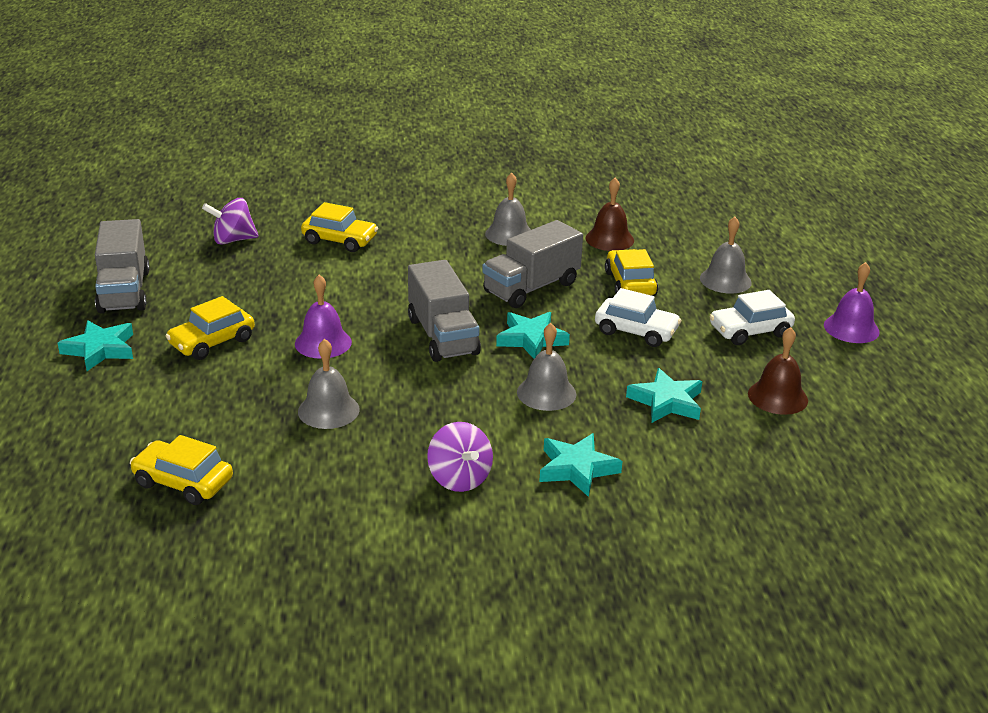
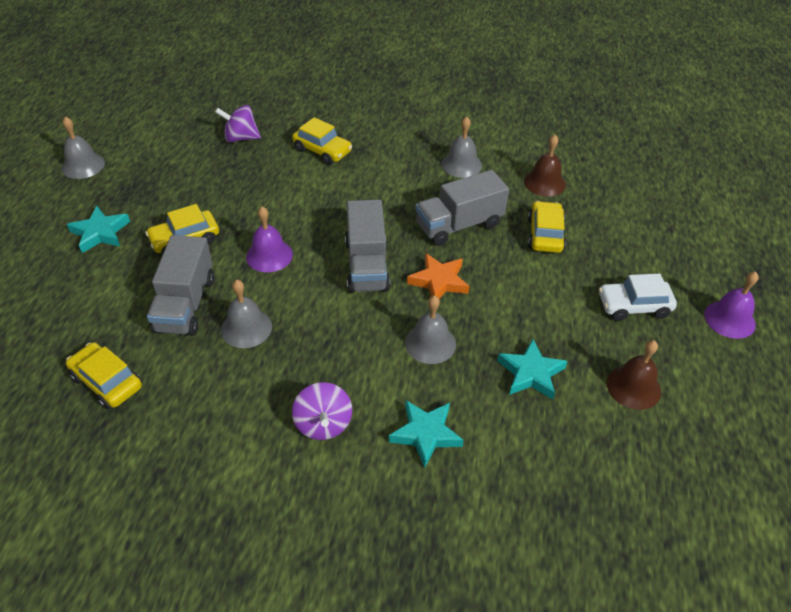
camera: 15 degrees right, 15 degrees up
grey truck [95,219,150,313] -> grey truck moved to [147,235,214,336]
turquoise star [496,312,570,359] -> orange star [407,253,469,299]
white car [595,288,681,347] -> none
grey bell [700,217,752,293] -> grey bell moved to [62,116,105,179]

